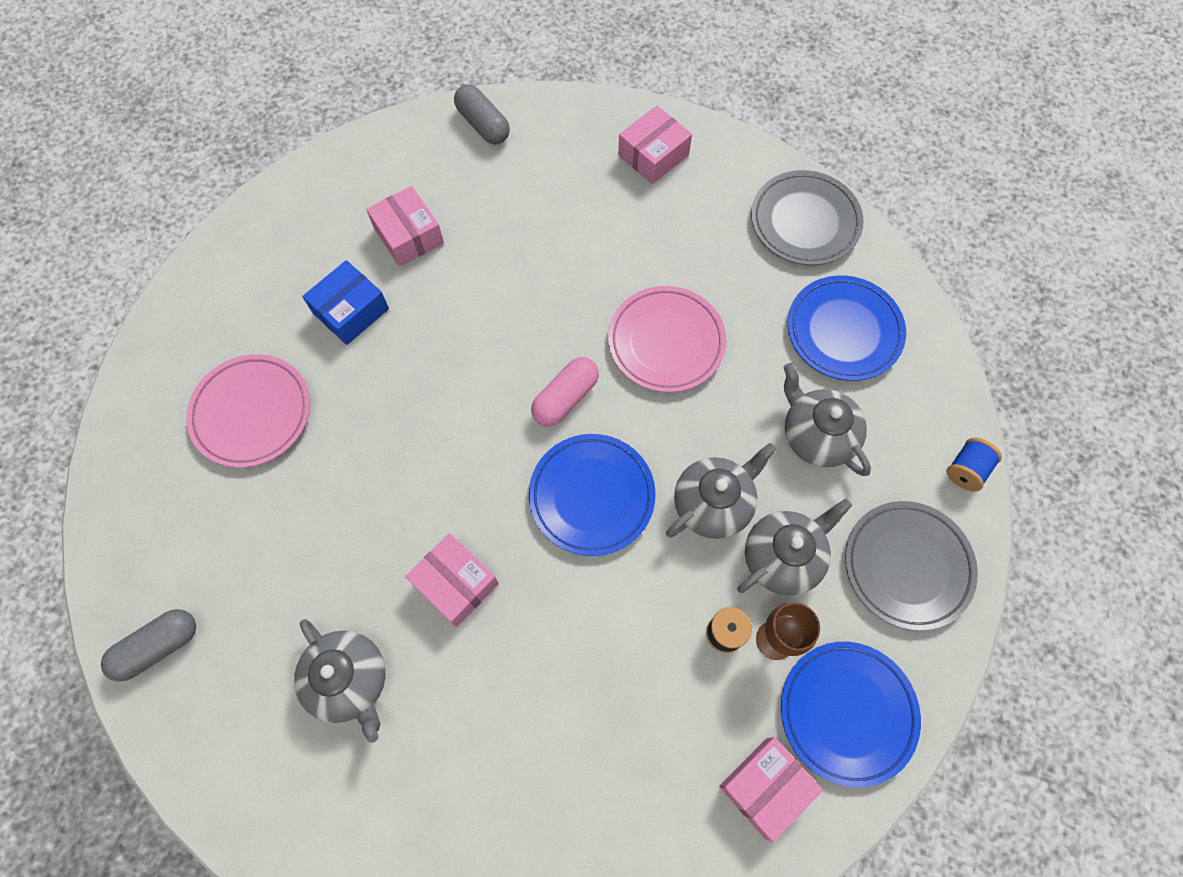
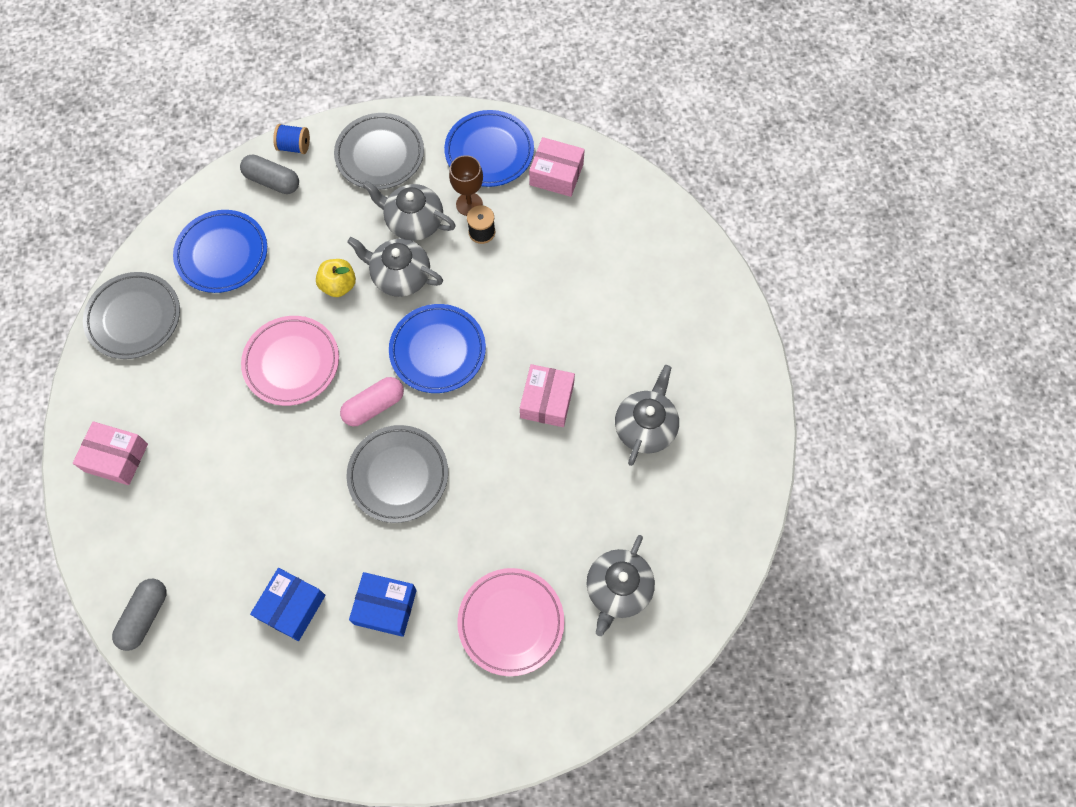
camera: 120 degrees left, 0 degrees up
grey capsule [101,609,196,682] -> grey capsule moved to [240,154,299,194]
pink box [366,186,444,267] -> blue box [250,568,326,641]
pink capsule [531,357,599,426] -> pink capsule turned 45 degrees counterclockwise [340,377,404,426]
grey teapot [784,363,871,476] -> grey teapot moved to [586,535,655,636]
none -> yellow apple [316,259,356,297]
none -> grey plate [347,425,448,523]

